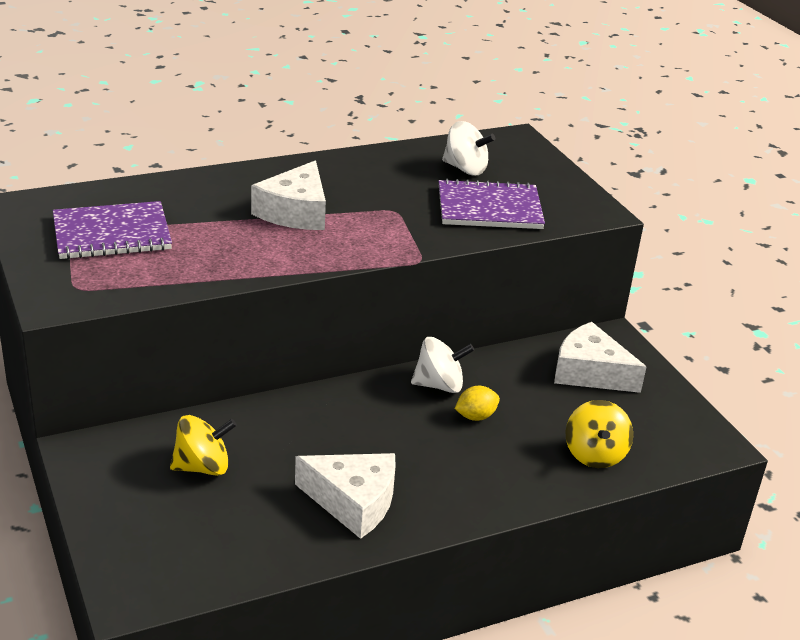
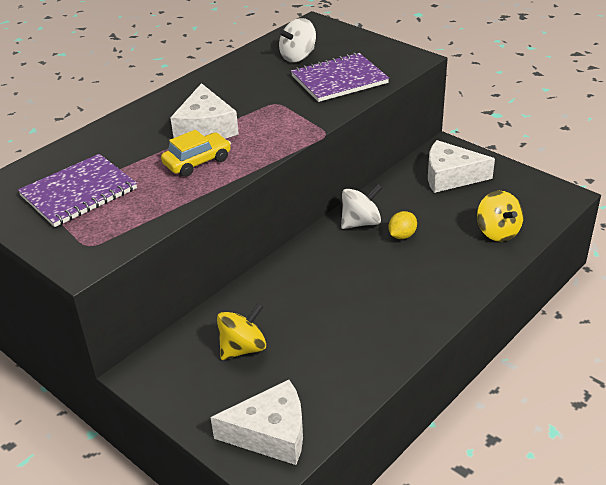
camera: 20 degrees left, 5 degrees up
white cheese [295,453,396,539] -> white cheese moved to [210,380,303,465]
white spinning top [442,121,495,175] -> white spinning top turned 135 degrees clockwise [279,18,316,62]
none -> yellow car [161,130,231,177]

